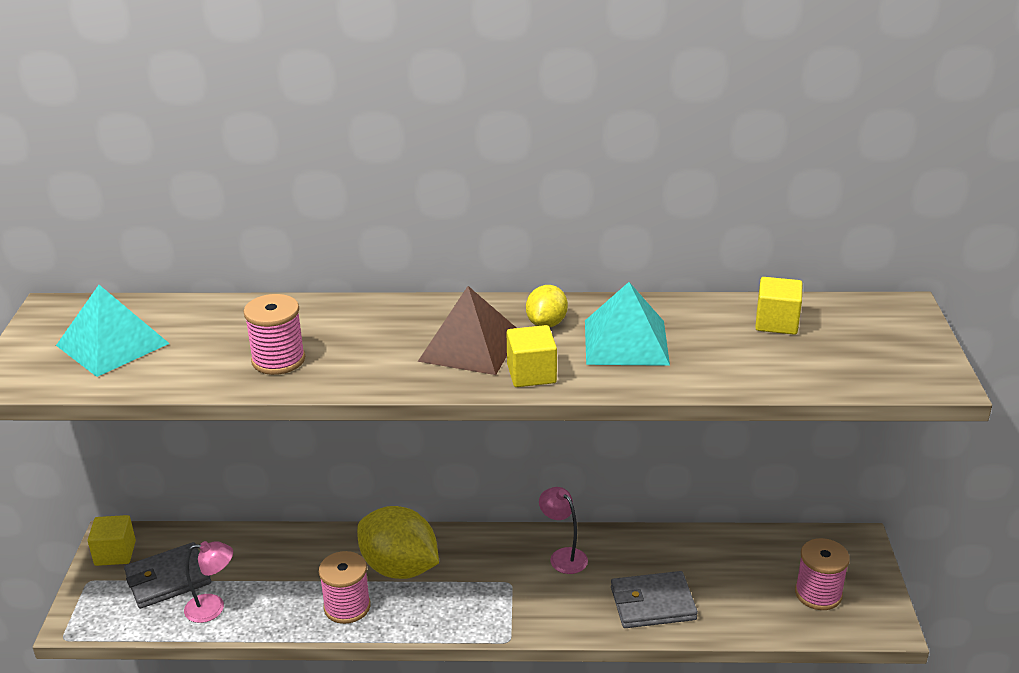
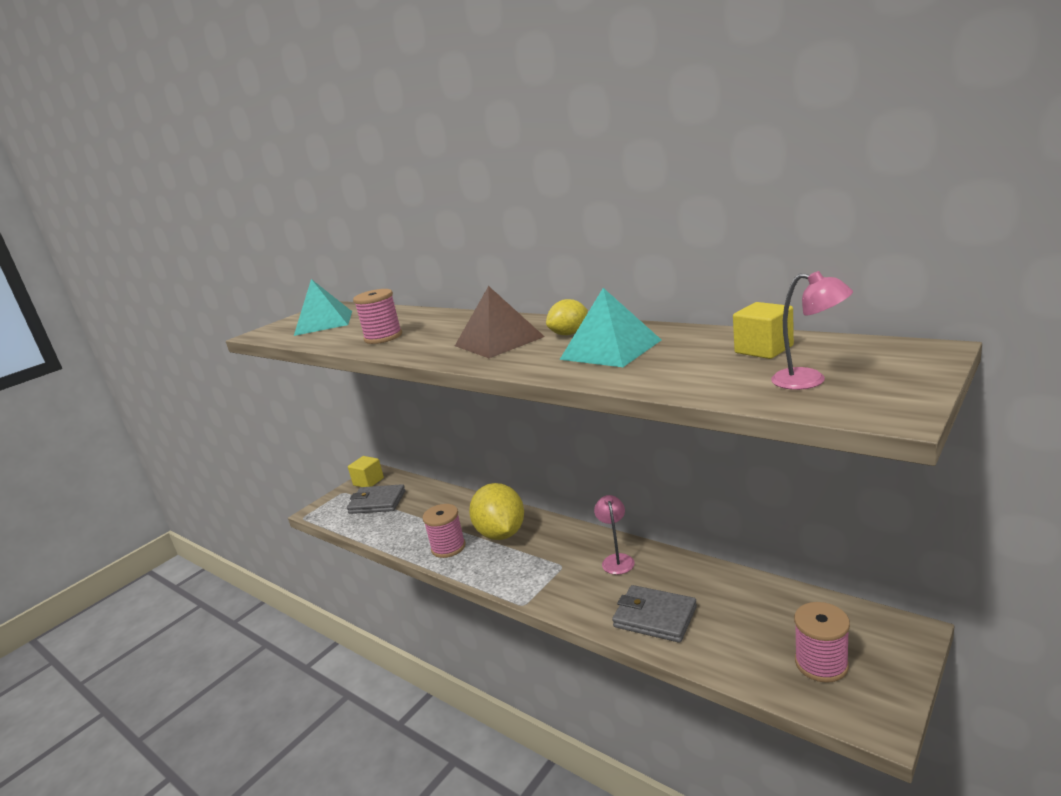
camera: 40 degrees right, 10 degrees down
pink lamp [184,541,233,623] -> pink lamp moved to [771,271,853,390]
yellow cube [507,325,557,387] -> none

